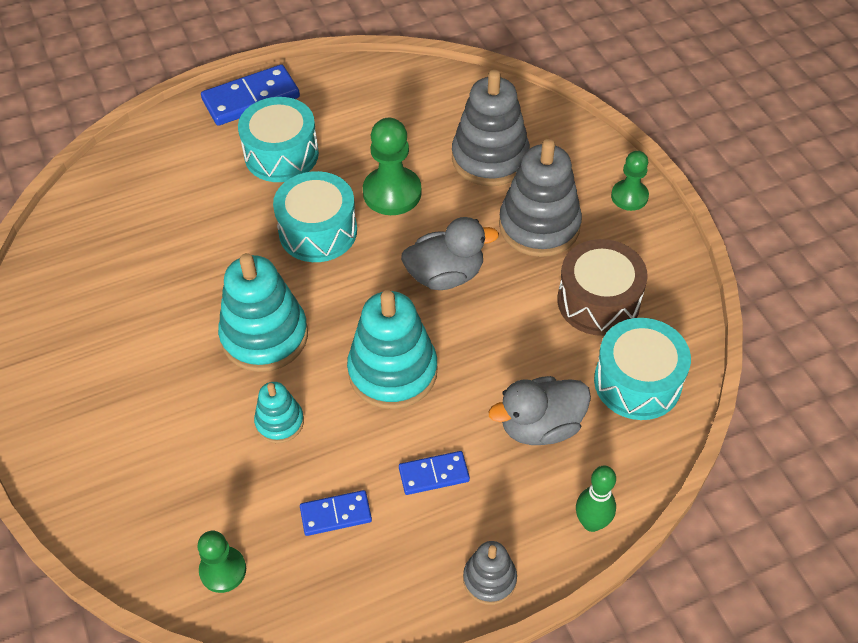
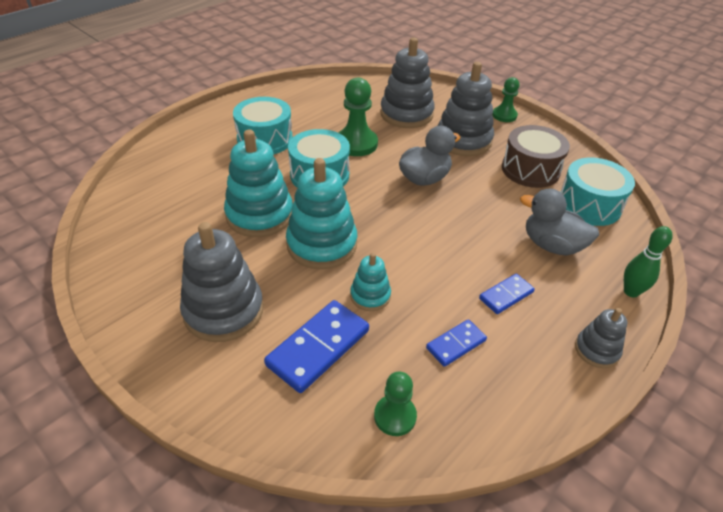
camera: 25 degrees left, 10 degrees down
blue domino [201,64,300,126] -> blue domino moved to [264,300,369,393]
turquoise stacking toy [347,290,438,409] -> turquoise stacking toy moved to [224,130,293,237]
grey duck [488,376,591,445] -> grey duck turned 75 degrees clockwise [520,189,599,256]
none -> grey stacking toy [180,222,264,342]

